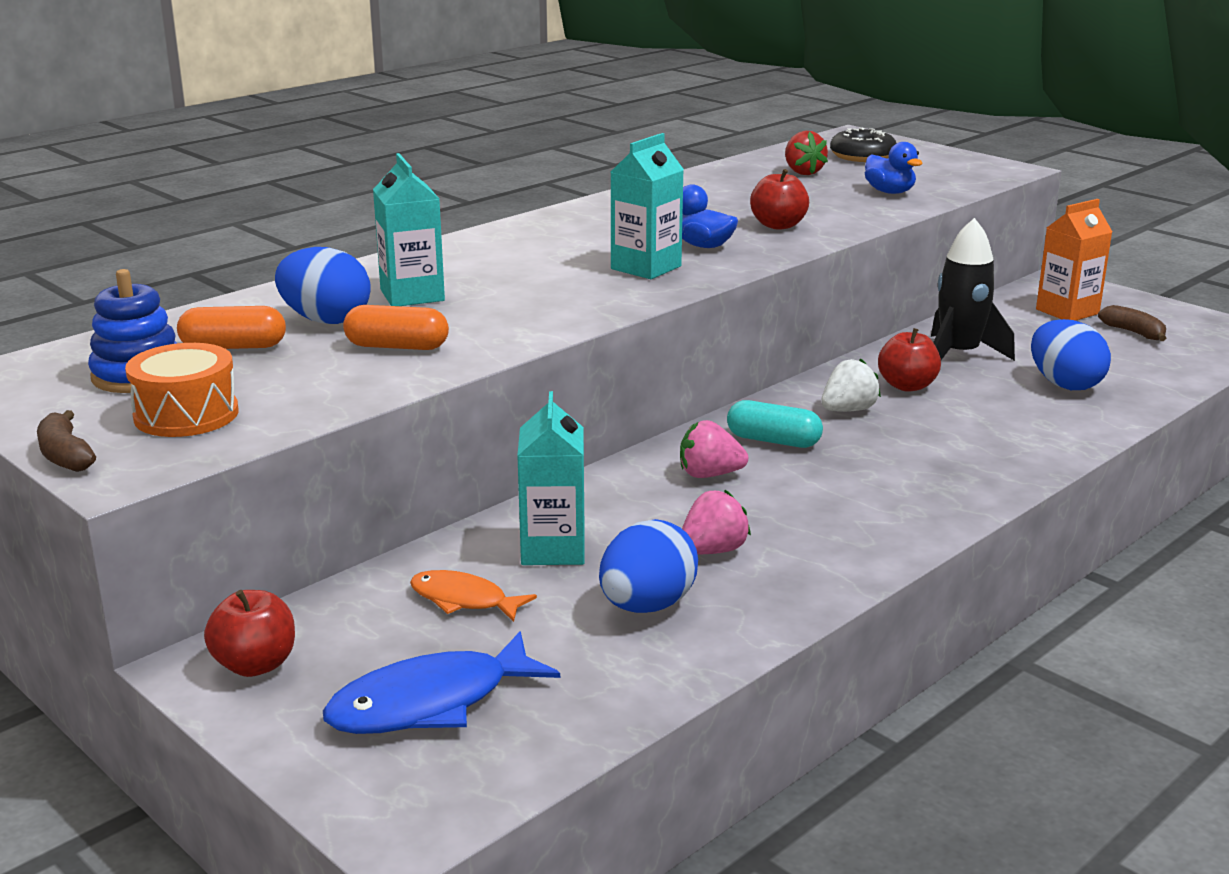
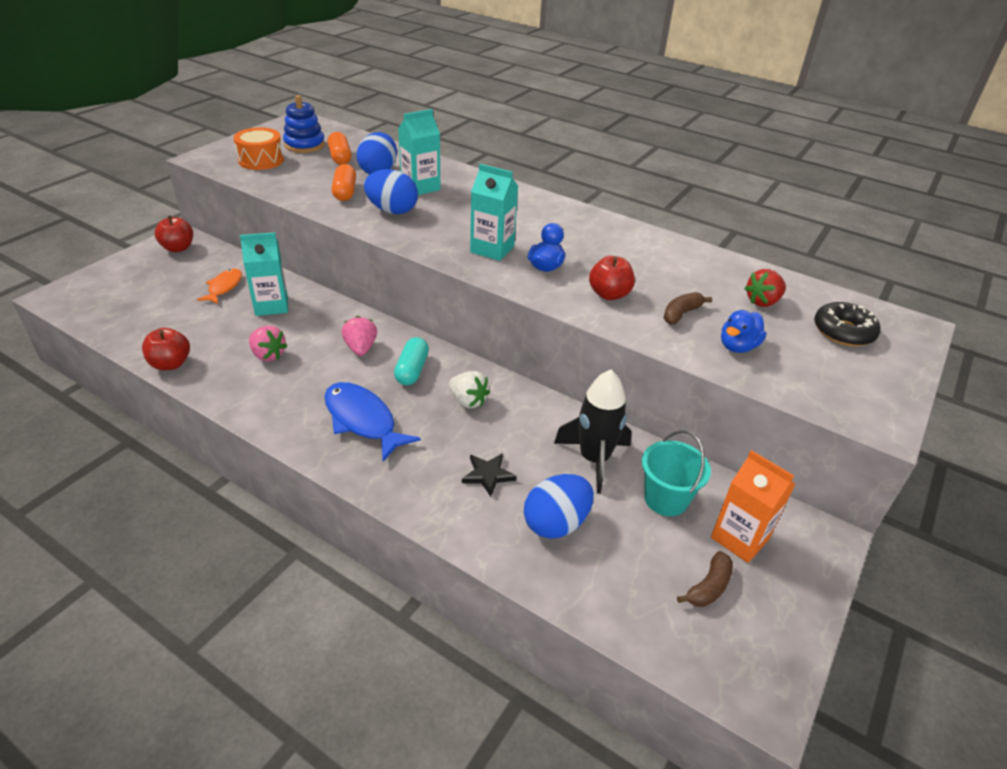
camera: 75 degrees right, 15 degrees up
brown banana [37,410,96,472] -> brown banana moved to [664,292,712,325]
blue fish [323,631,560,734] -> blue fish moved to [324,382,421,462]
blue egg [599,519,698,613] -> blue egg moved to [364,169,418,214]
red apple [878,328,941,392] -> red apple moved to [142,328,190,370]
none -> black star [462,453,517,497]
none -> turquoise bucket [642,430,711,516]

